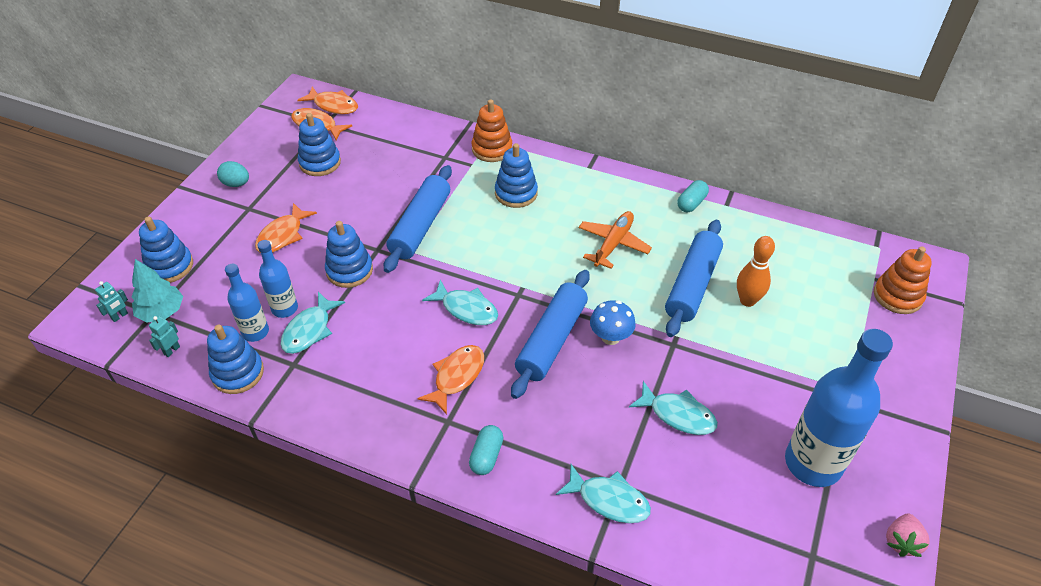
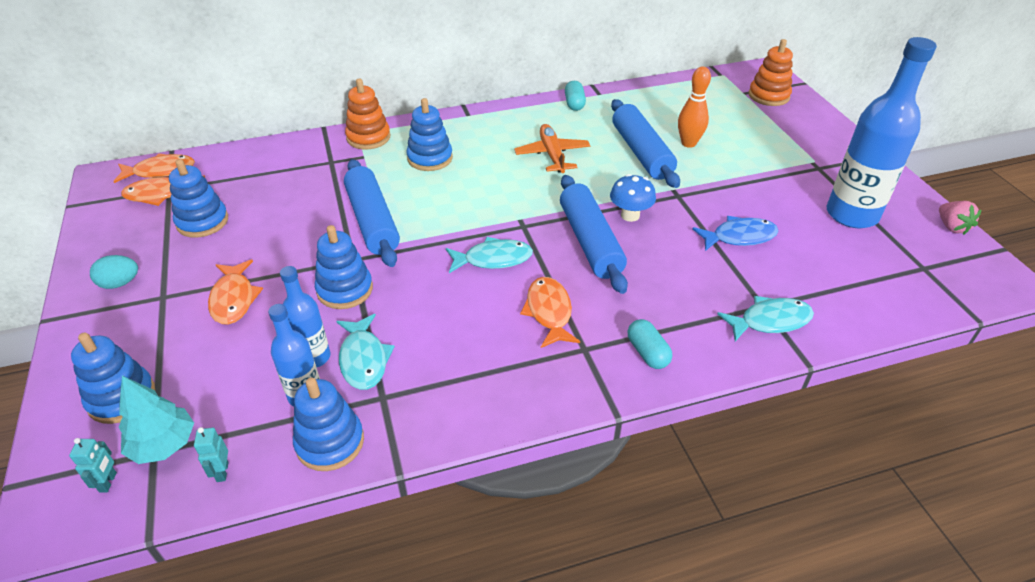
camera: 40 degrees left, 5 degrees down
turquoise fish [629,381,718,435] -> blue fish [693,216,779,251]

